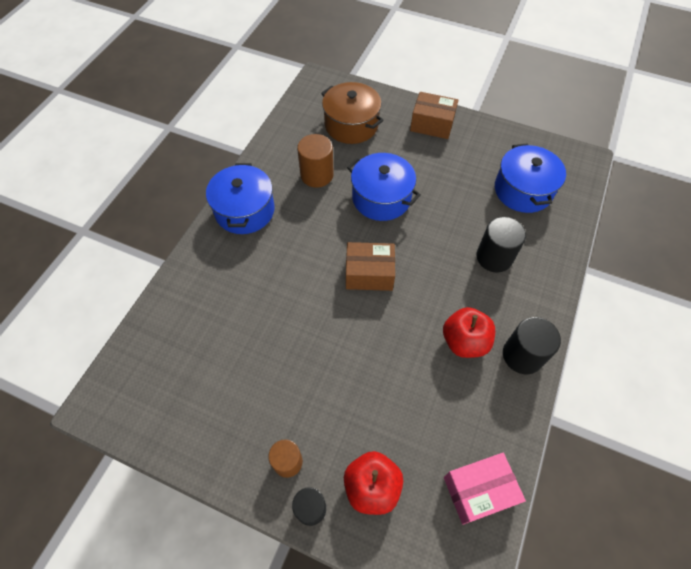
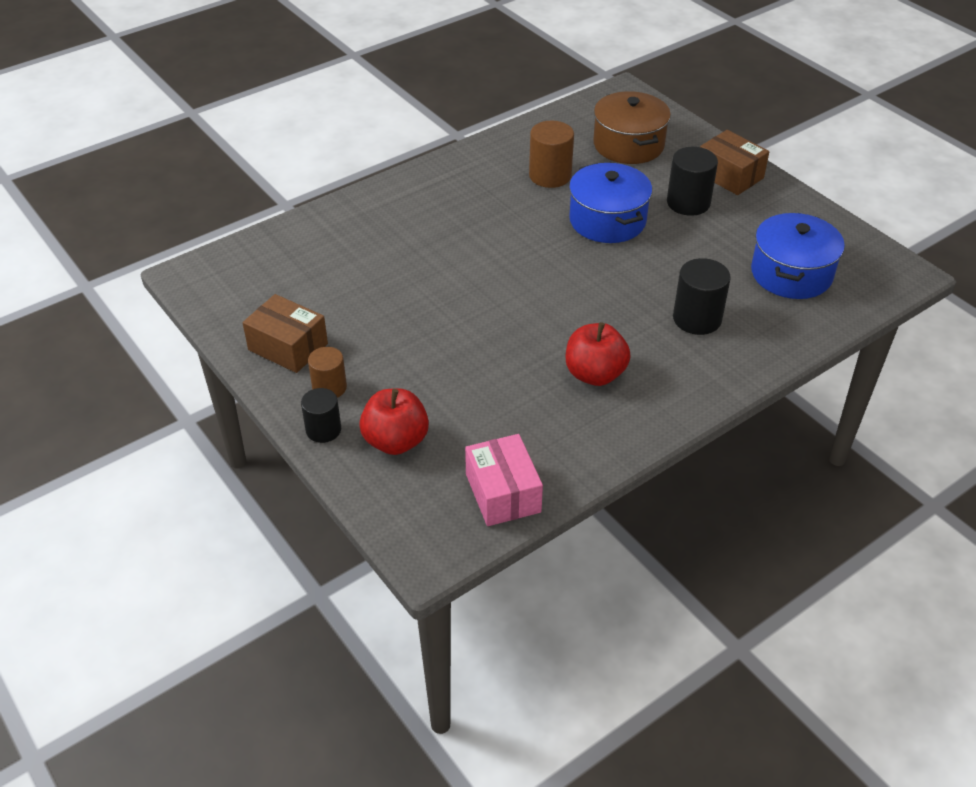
camera: 30 degrees right, 15 degrees down
blue pot [206,163,275,234] -> none
brown box [346,242,395,291] -> brown box moved to [242,294,328,373]
pink box [444,453,526,525] -> pink box turned 60 degrees clockwise [465,434,543,526]
black cylinder [503,317,561,374] -> black cylinder moved to [667,147,718,216]

